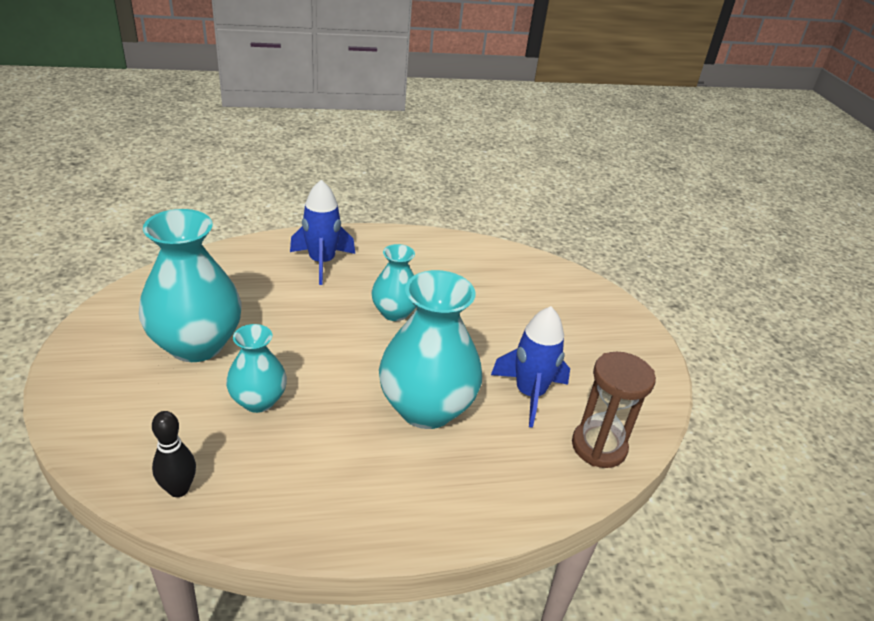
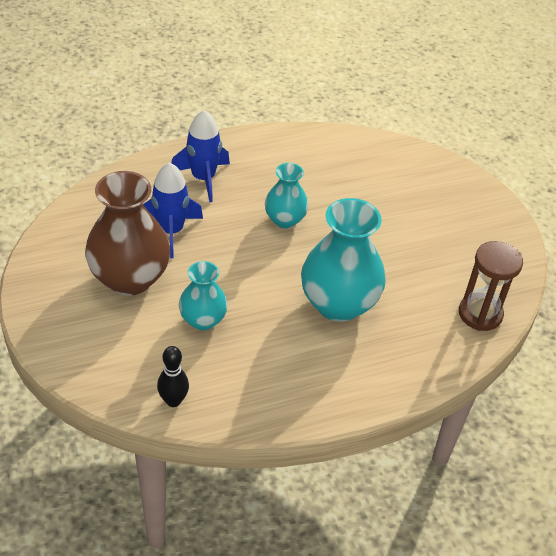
camera: 10 degrees left, 10 degrees up
turquoise vase [139,209,242,362] -> brown vase [85,171,170,296]
blue rocket [491,306,570,428] -> blue rocket moved to [143,163,203,258]

